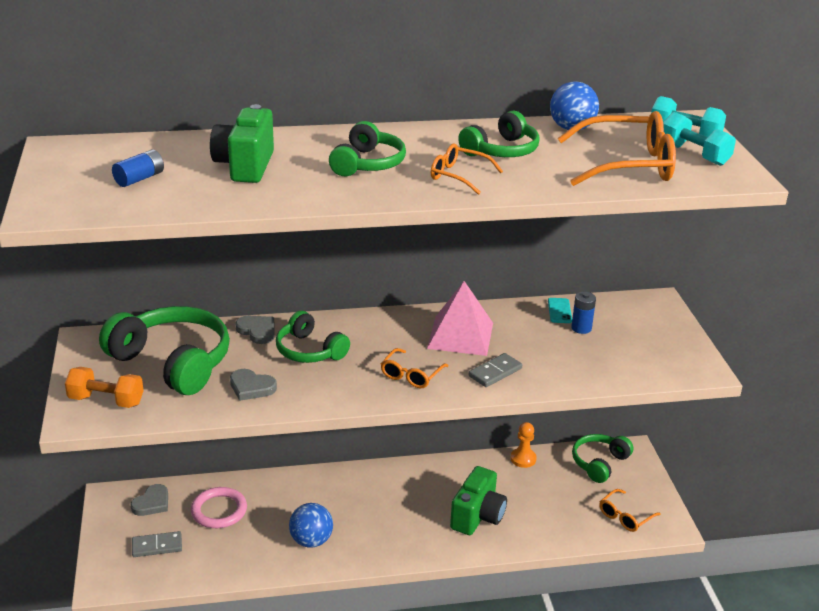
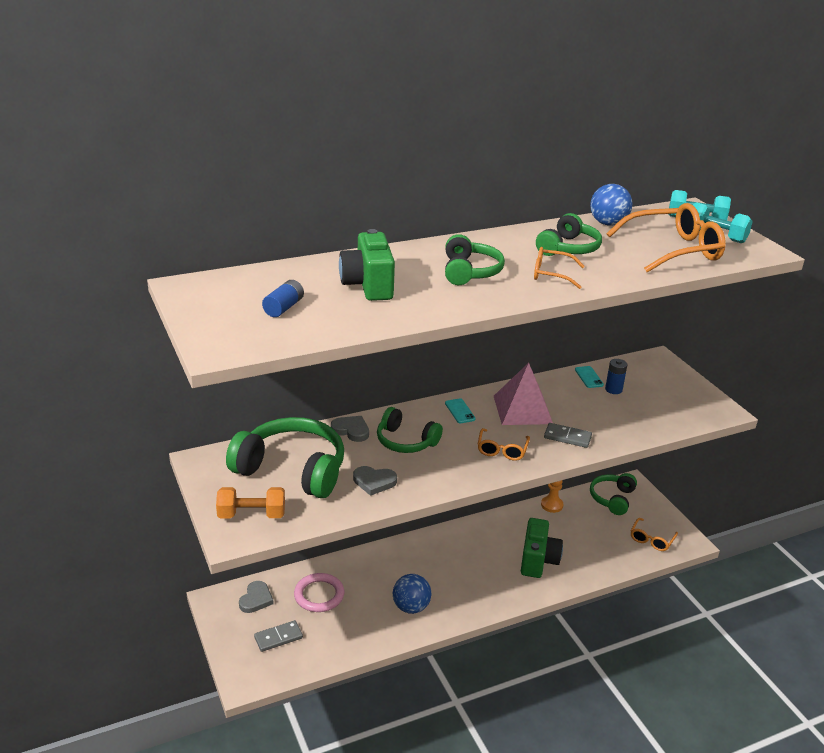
camera: 15 degrees left, 0 degrees up
grey domino [469,353,522,387] -> grey domino turned 75 degrees clockwise [544,423,592,448]
none -> turquoise phone [445,398,476,423]

